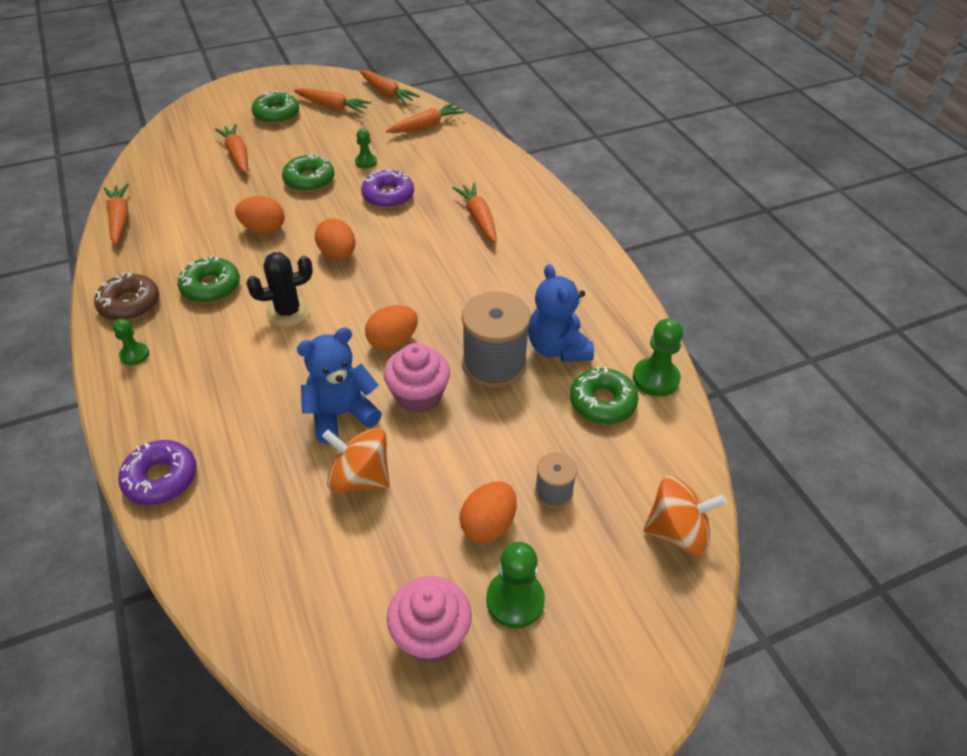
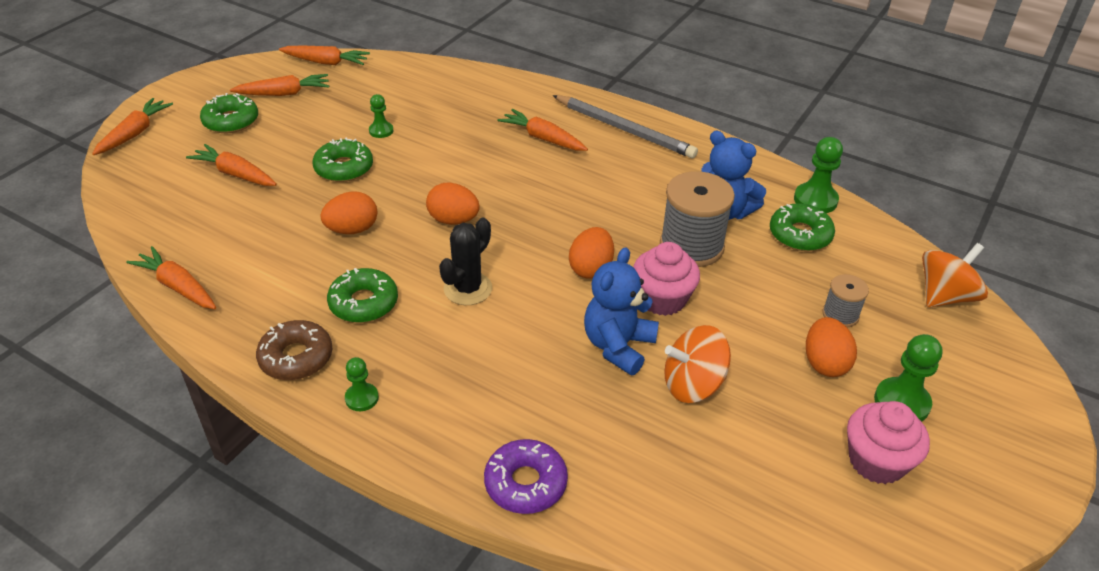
camera: 35 degrees left, 5 degrees down
purple donut [361,169,414,208] -> none
orange carrot [386,103,465,133] -> orange carrot moved to [92,98,173,155]
none -> grey pencil [552,95,698,158]

